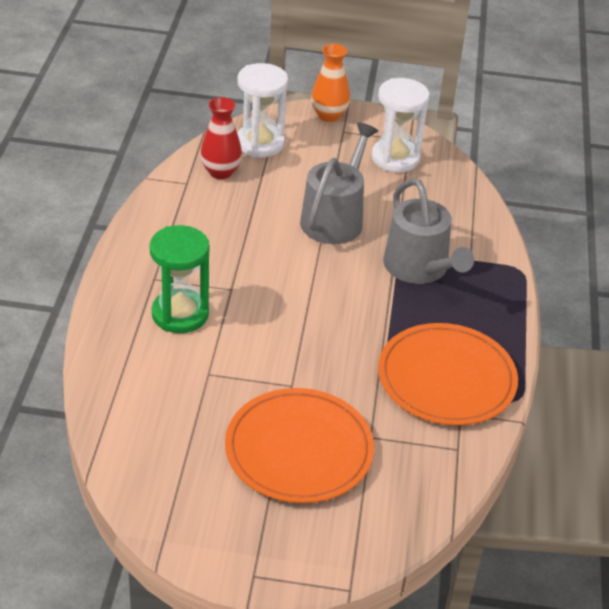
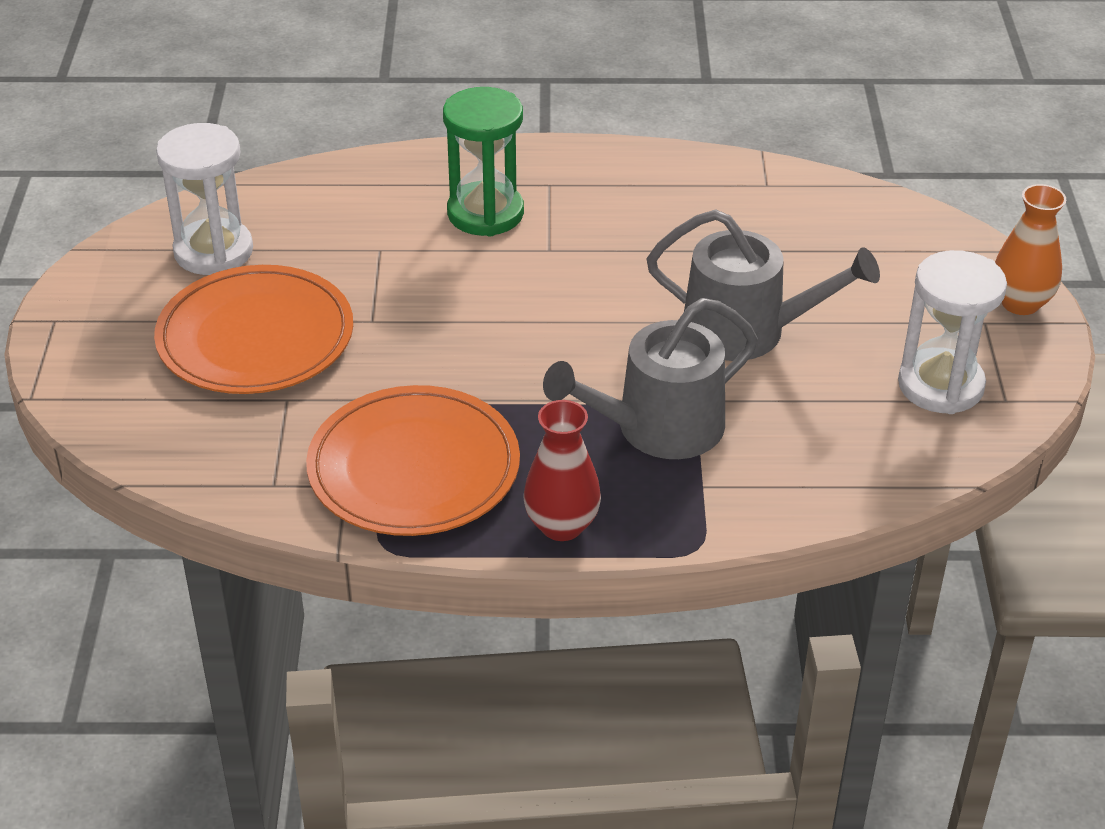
camera: 85 degrees right, 0 degrees up
red vase [200,97,242,179] -> red vase moved to [523,400,601,541]
white hourglass [237,63,288,157] -> white hourglass moved to [156,123,253,275]

